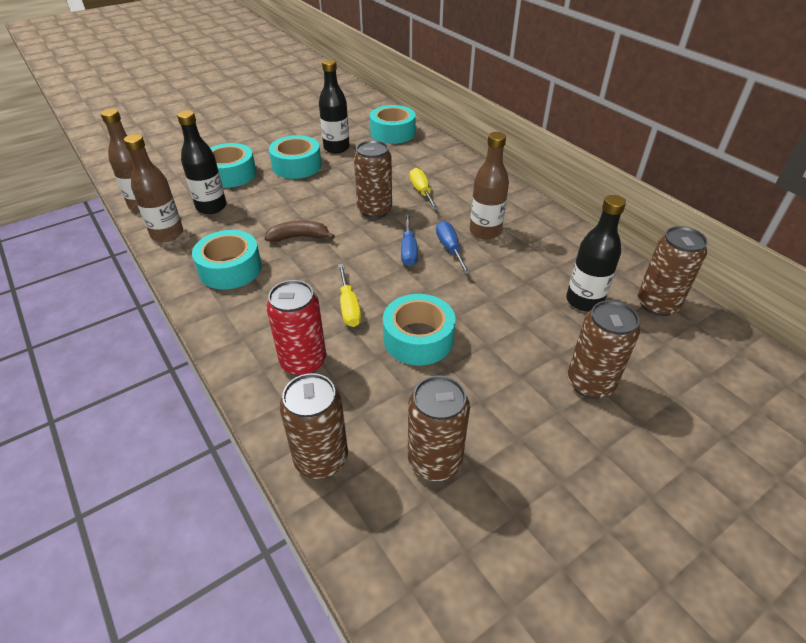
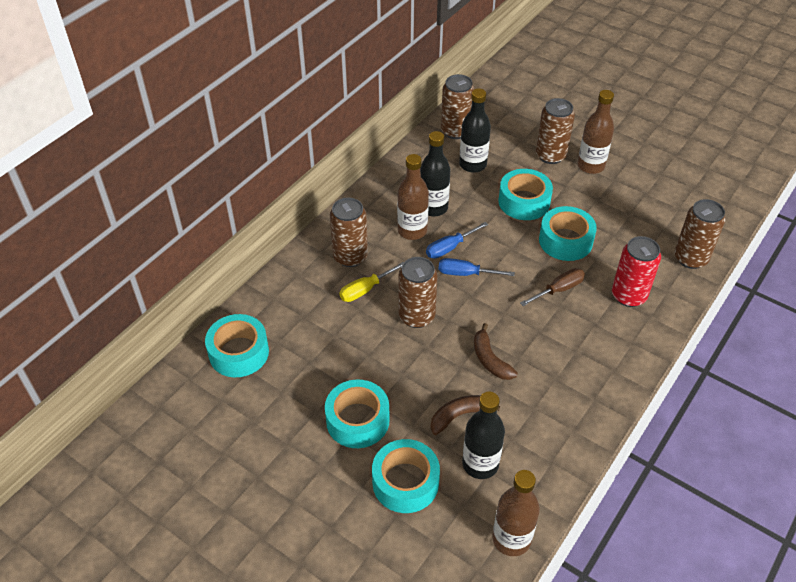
camera: 110 degrees left, 5 degrees up
brown bottle [124,134,183,242] -> brown bottle moved to [577,90,614,174]
turquoise tape [192,230,262,290] -> turquoise tape moved to [498,169,553,220]
black bottle [319,59,350,153] -> black bottle moved to [420,131,450,216]
yellow screwdriver [338,264,362,327] -> brown screwdriver [520,268,585,306]
blue screwdriver [401,214,418,266] -> blue screwdriver turned 150 degrees counterclockwise [439,258,515,276]
brown can [408,375,470,481] -> brown can moved to [330,198,368,267]
none -> brown banana [430,395,500,435]

